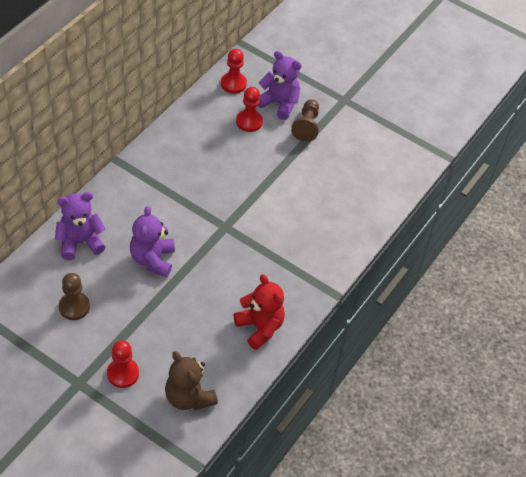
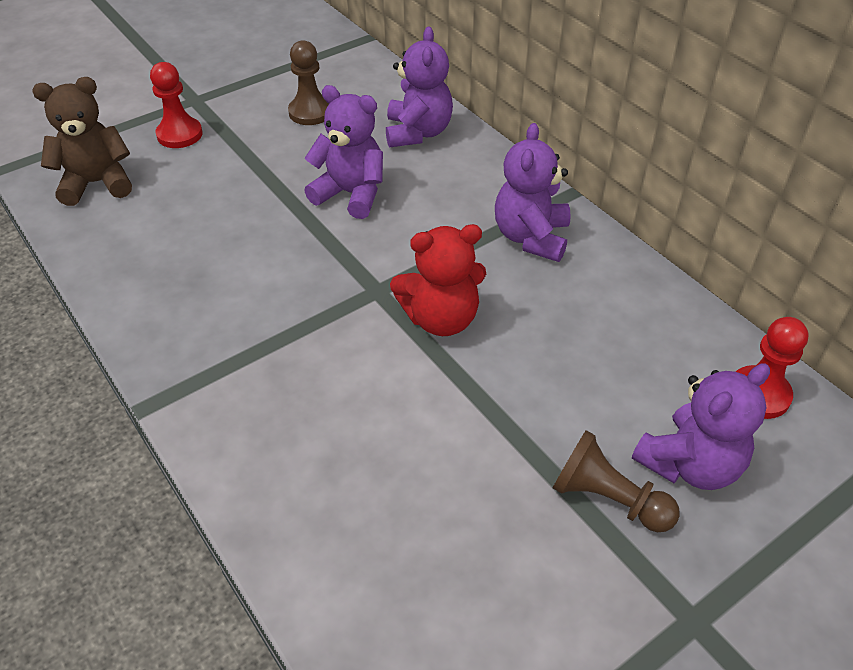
camera: 115 degrees right, 5 degrees down
red teddy bear [234,274,285,350] -> red teddy bear moved to [390,224,486,336]
red pawn [236,87,263,132] -> none
none -> purple teddy bear [495,123,571,262]

